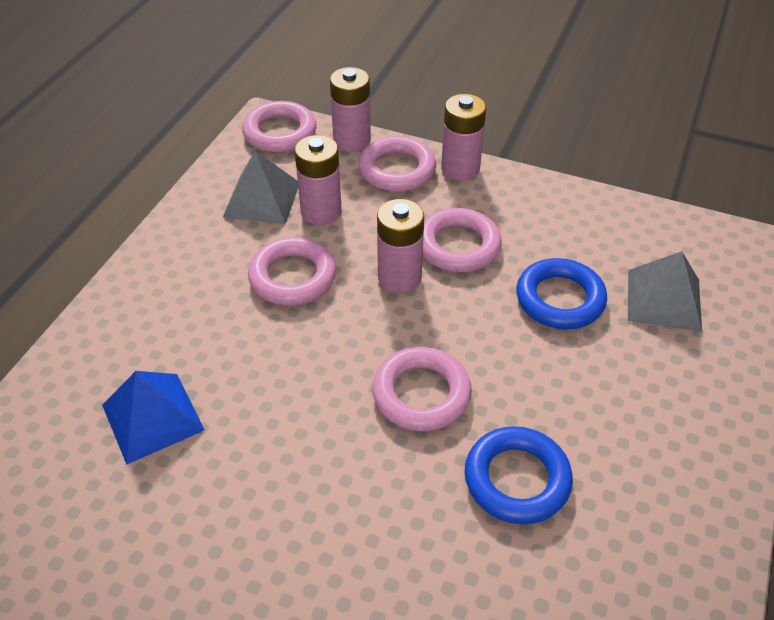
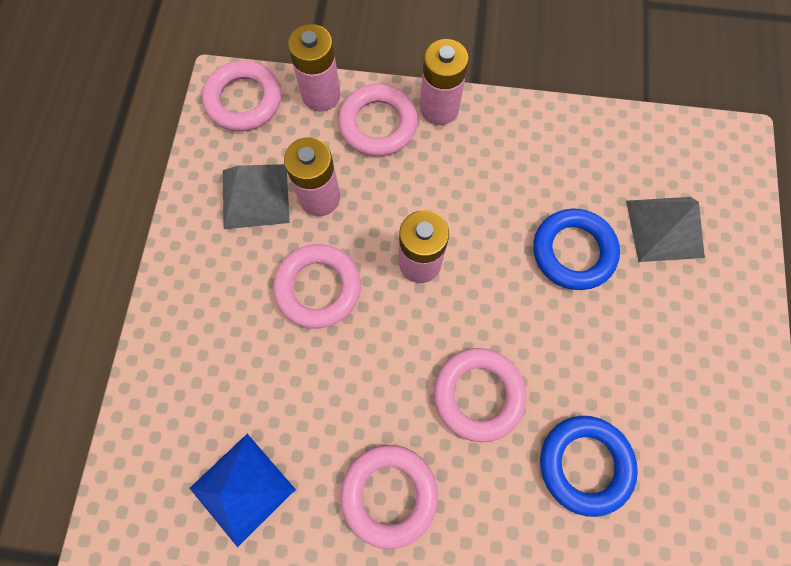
camera: 15 degrees left, 25 degrees up
pink ring [423,208,502,272] -> pink ring moved to [340,445,438,549]

